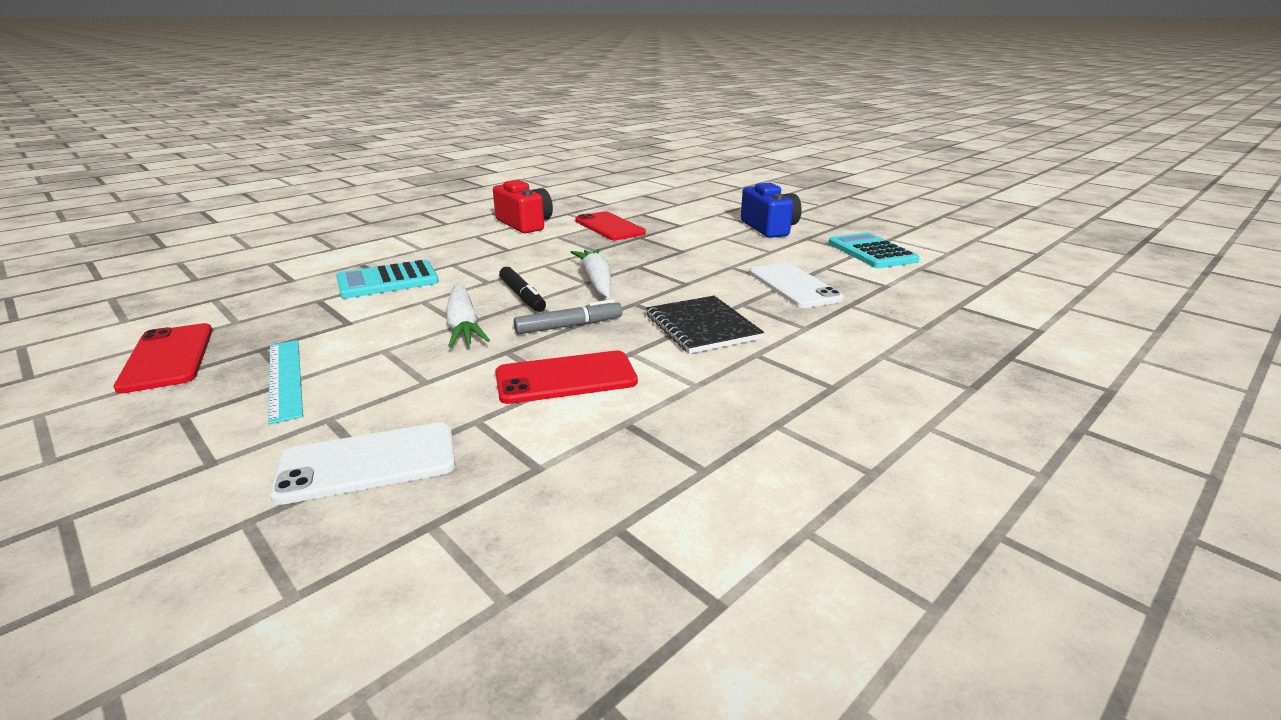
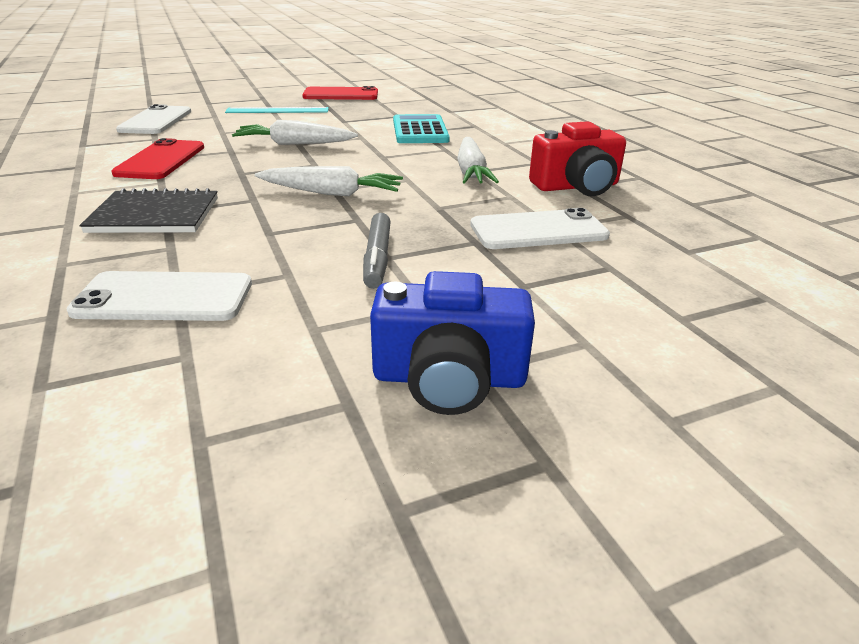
camera: 110 degrees right, 5 degrees up
black marker [499,267,546,312] -> none
grey marker [514,299,623,334] -> grey marker moved to [363,213,391,289]
red phone [575,211,646,240] -> white phone [470,208,610,249]
turquoise calculator [828,232,920,268] -> none
none -> white carrot [457,137,499,184]

